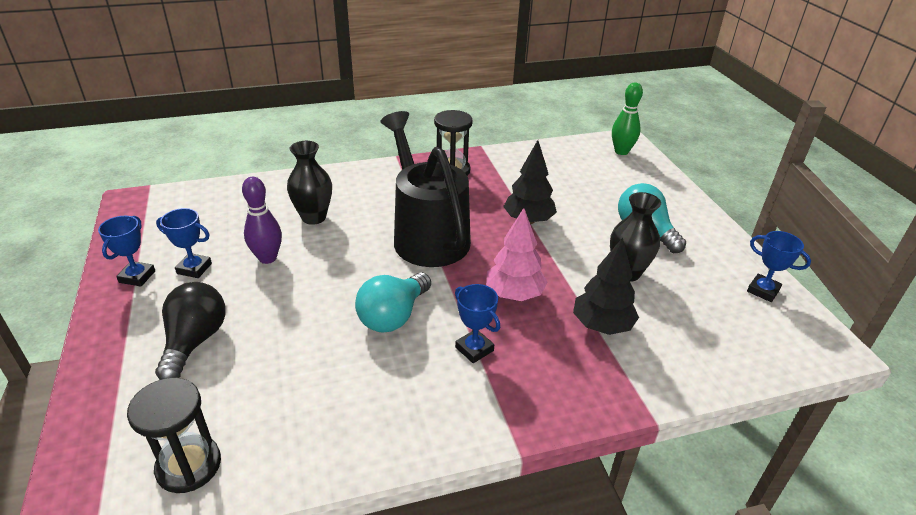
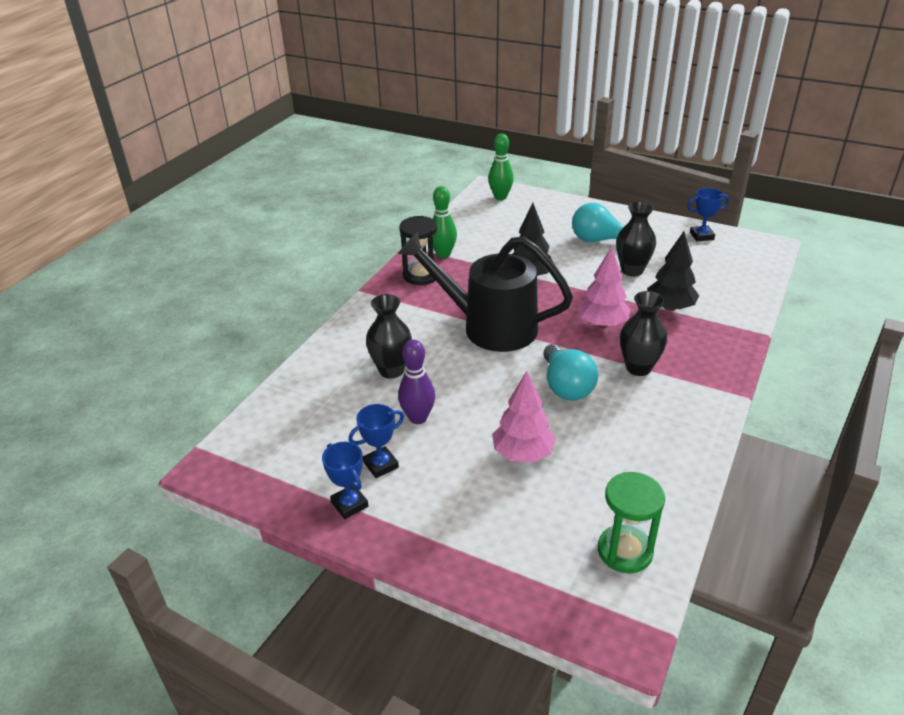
camera: 45 degrees left, 0 degrees up
black hourglass [127,378,221,493] -> green hourglass [598,472,665,573]
black light bulb [155,282,226,380] -> none
blue trophy [455,284,500,363] -> black vase [620,291,667,376]
none -> green bowling pin [433,186,457,258]
none -> pink tree [492,371,556,463]

